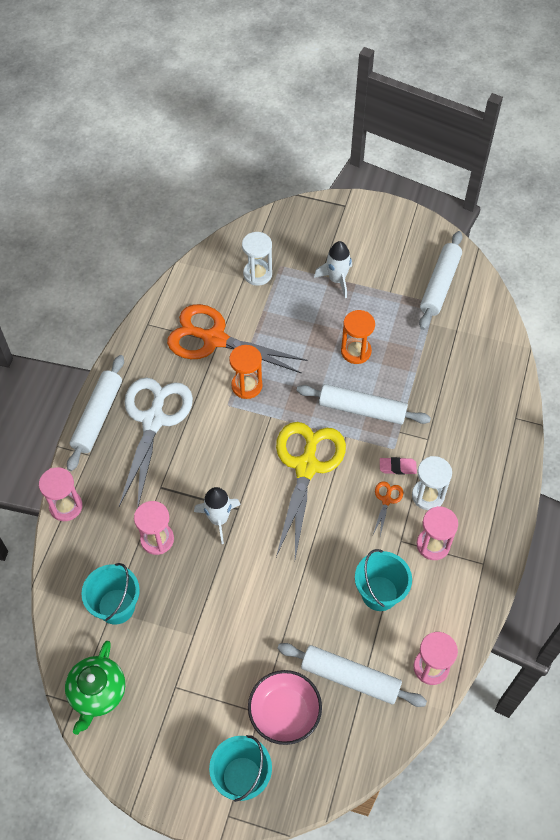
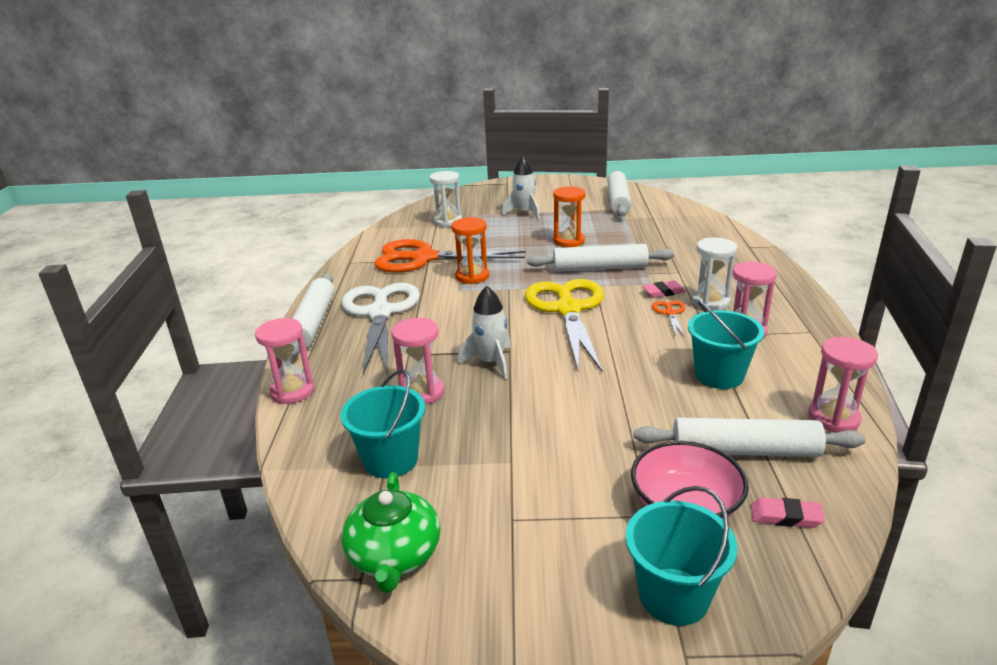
camera: 15 degrees left, 30 degrees down
none -> pink eraser [751,497,825,528]

